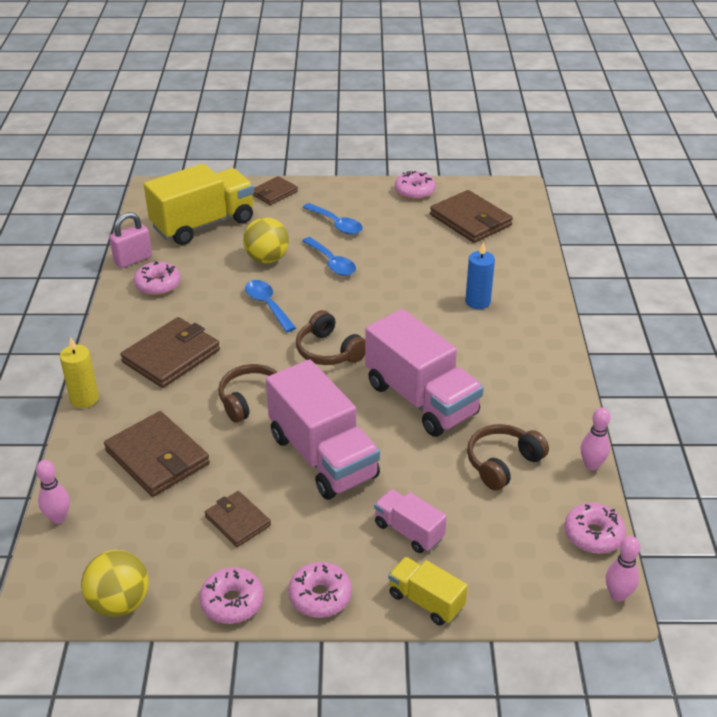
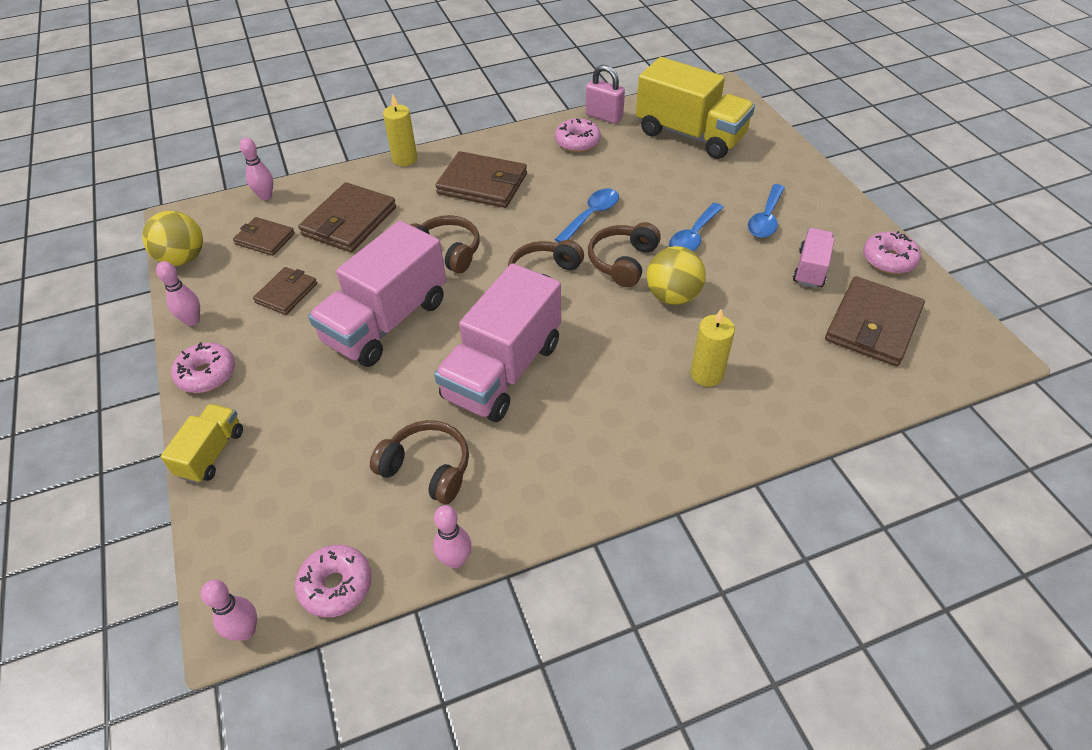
camera: 70 degrees right, 10 degrees up
pink donut [199,567,264,624] -> pink bowling pin [156,261,200,326]
yellow ball [243,217,289,263] -> yellow ball moved to [647,246,706,305]
brown wallet [252,176,298,205] -> brown wallet moved to [233,217,295,256]
pink truck [374,489,447,553] -> pink truck moved to [793,228,834,288]
blue candle [465,242,495,309] -> yellow candle [690,308,735,387]
none -> brown headphones [588,222,661,287]

